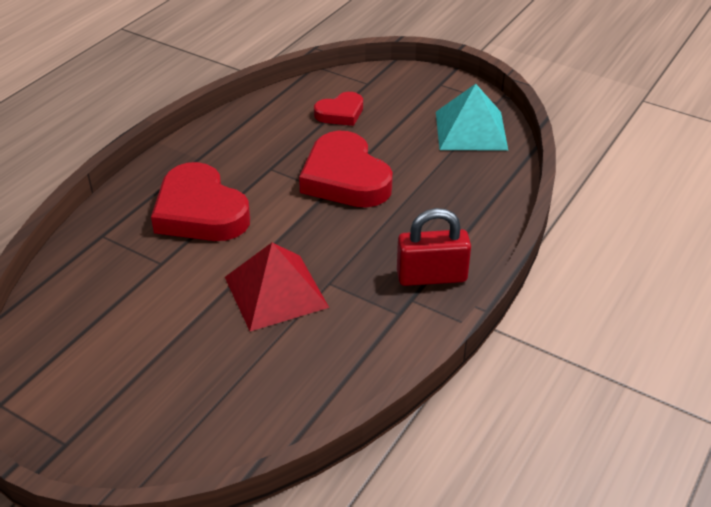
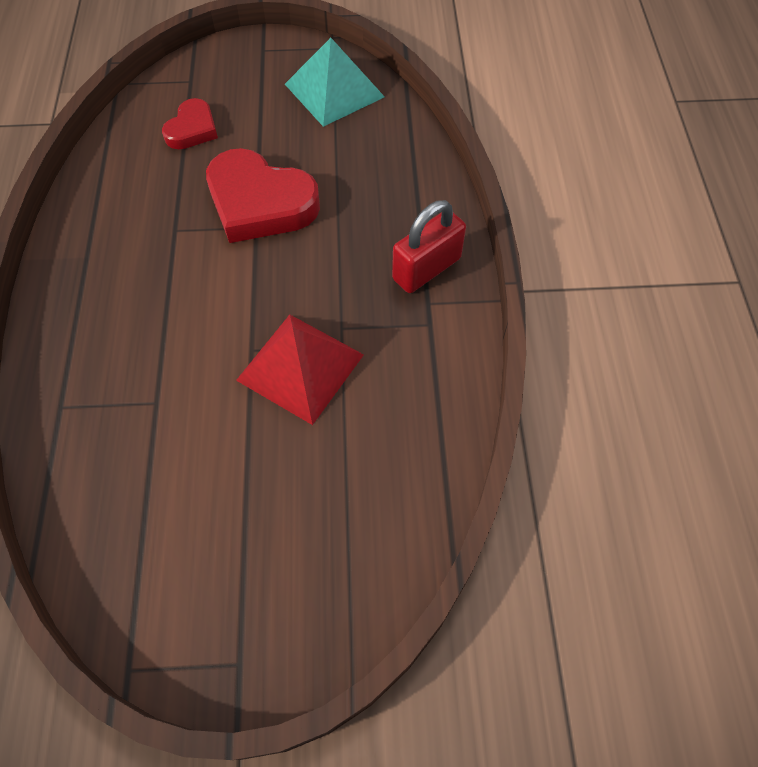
camera: 35 degrees left, 20 degrees up
red heart [151,162,250,241] -> none

